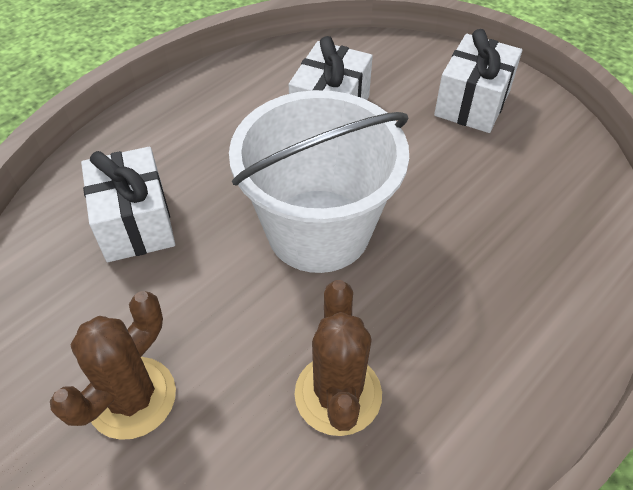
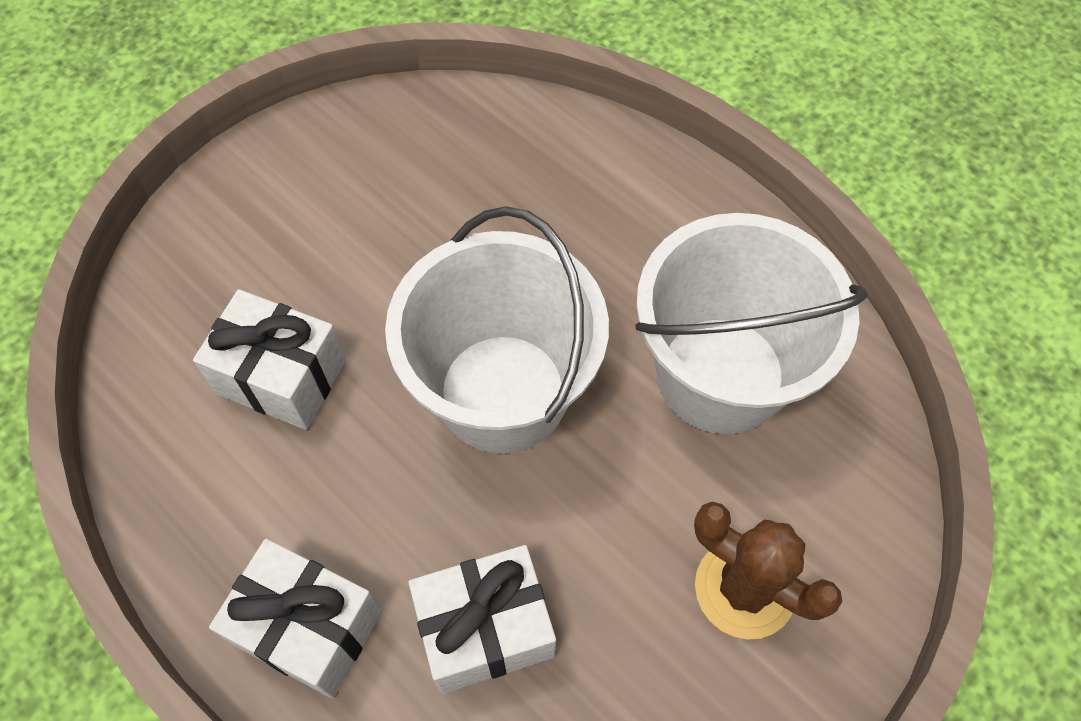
camera: 90 degrees left, 10 degrees up
brown cactus [294,280,382,436] -> white bucket [635,213,868,434]
white gift [434,29,522,133] -> white gift moved to [209,539,382,698]

